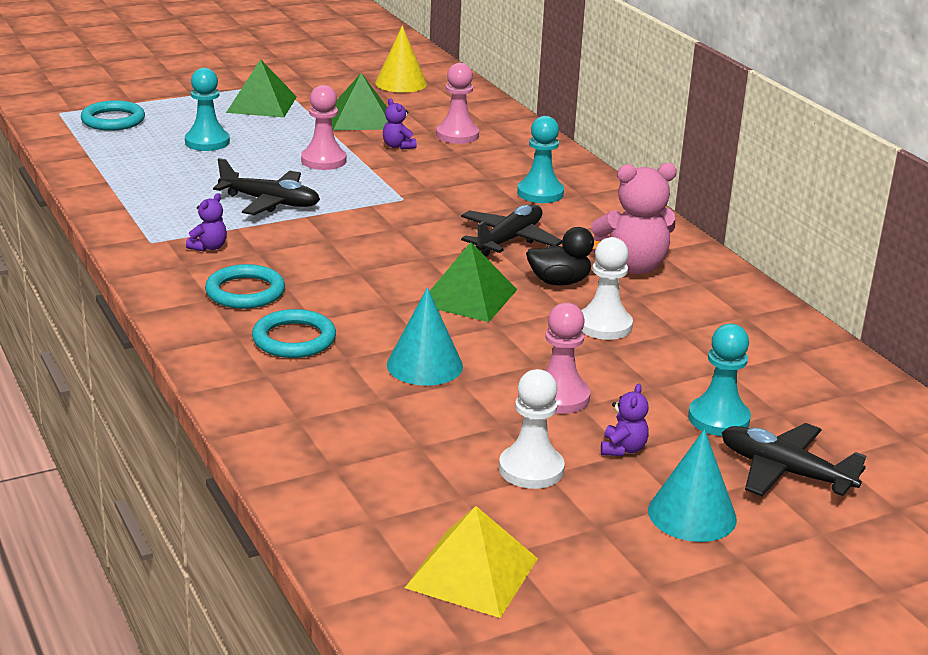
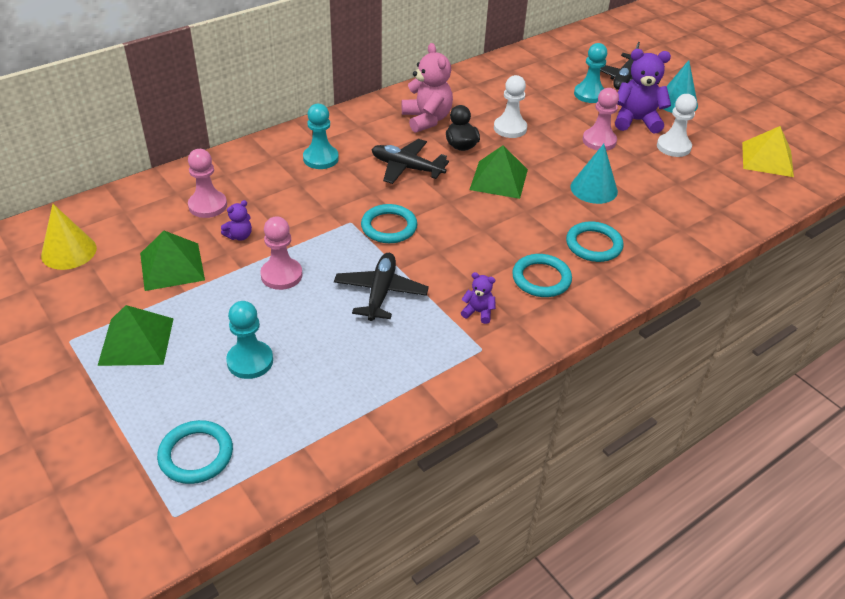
camera: 100 degrees left, 15 degrees up
purple teddy bear [601,384,648,456] -> purple teddy bear [615,49,671,133], size x2.04
none -> turquoise ring [361,204,417,243]

